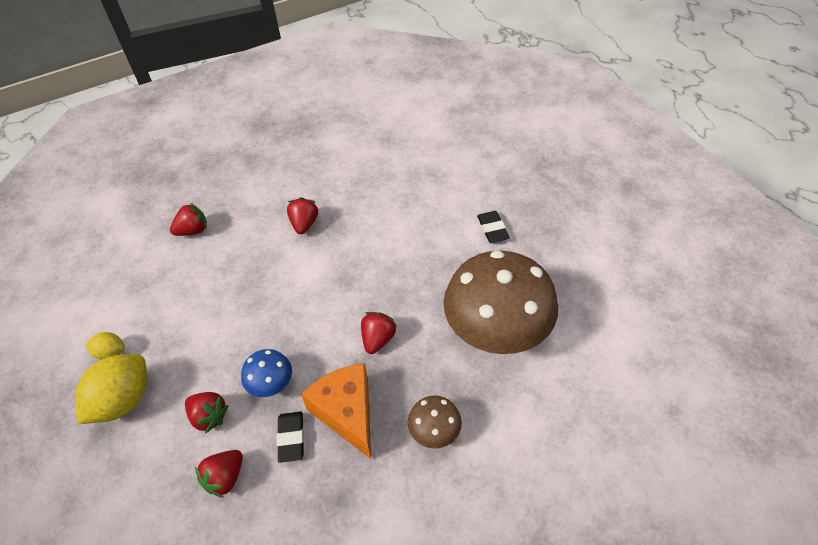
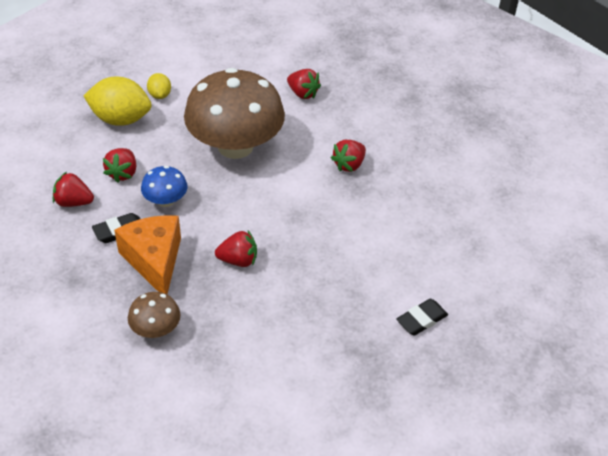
camera: 65 degrees right, 5 degrees down
red strawberry [287,197,318,234] -> red strawberry turned 150 degrees clockwise [331,140,366,172]
orange cheese [301,363,371,459] -> orange cheese turned 60 degrees counterclockwise [114,215,181,294]
brown mushroom [443,250,558,354] -> brown mushroom moved to [184,68,285,159]

